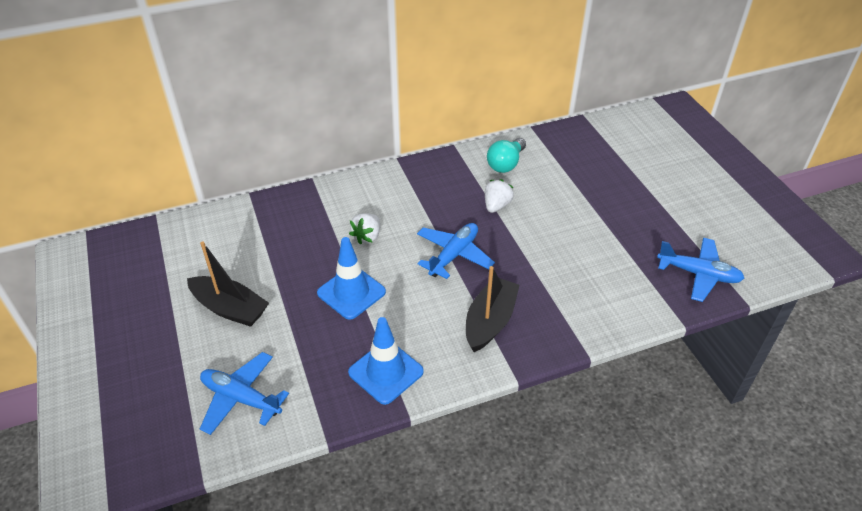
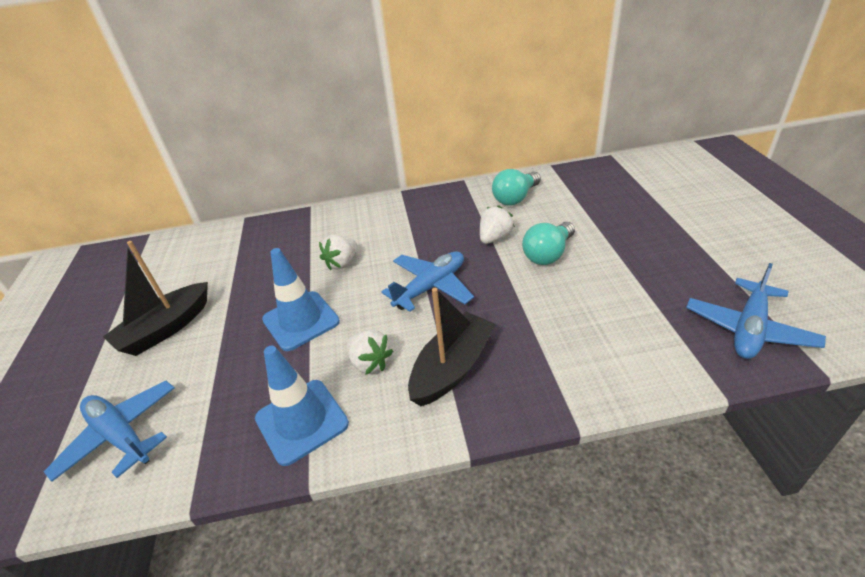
camera: 15 degrees right, 5 degrees down
black boat [187,241,269,327] -> black boat turned 90 degrees clockwise [103,241,208,356]
blue plane [657,238,745,302] -> blue plane turned 90 degrees clockwise [686,263,826,359]
none -> white strawberry [346,330,393,375]
none -> turquoise light bulb [522,222,575,265]

